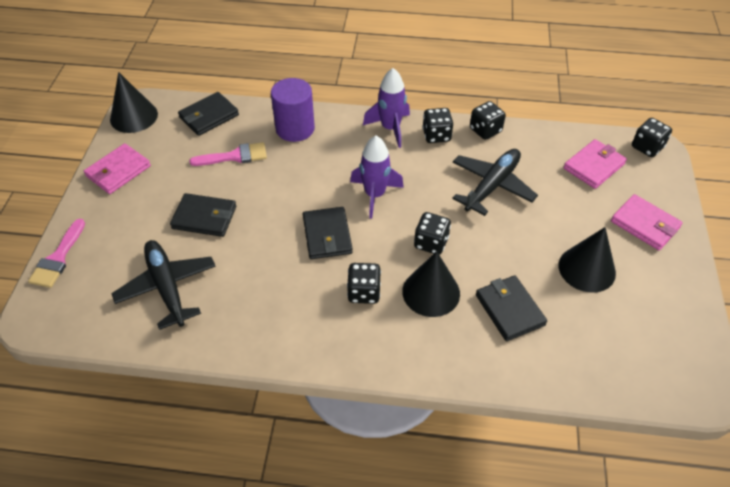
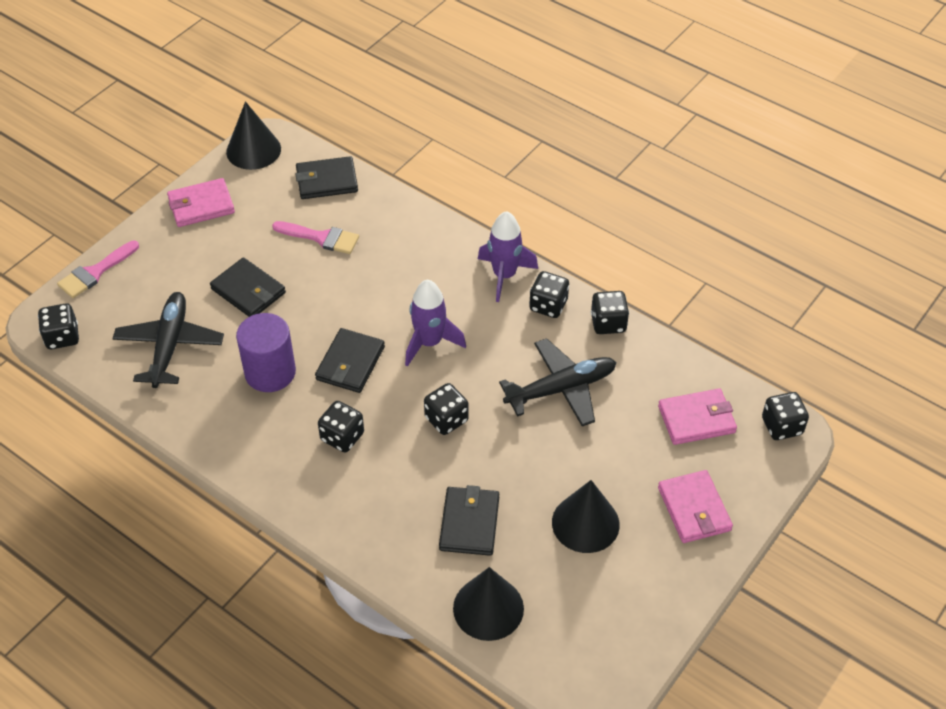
camera: 30 degrees right, 0 degrees up
purple cylinder [271,78,315,142] -> purple cylinder moved to [236,313,296,392]
black cone [402,251,460,317] -> black cone moved to [453,567,524,641]
none -> black dice [38,303,79,349]

